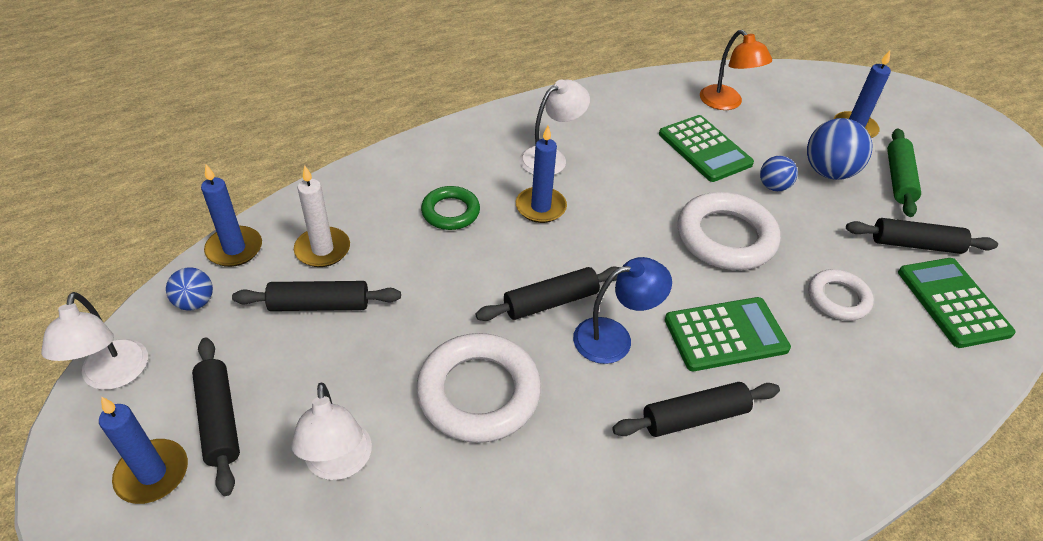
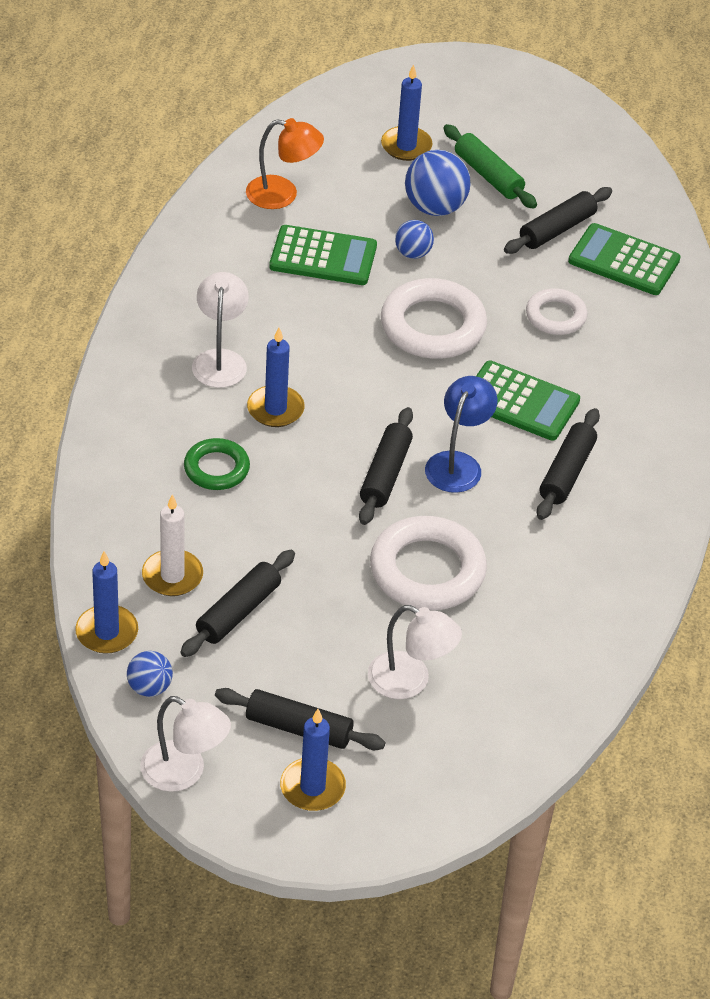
camera: 50 degrees left, 0 degrees up
green calculator [665,297,791,371] -> green calculator turned 90 degrees clockwise [476,361,580,440]

